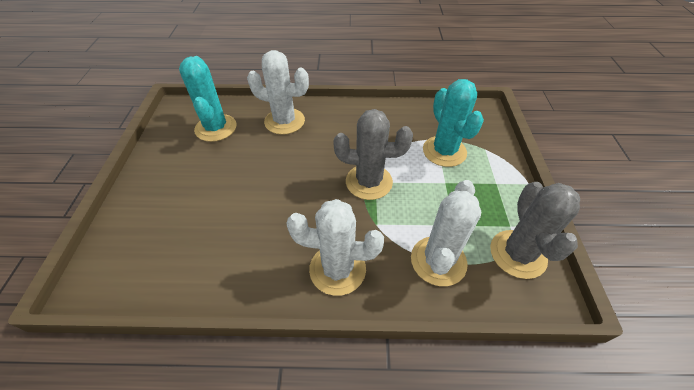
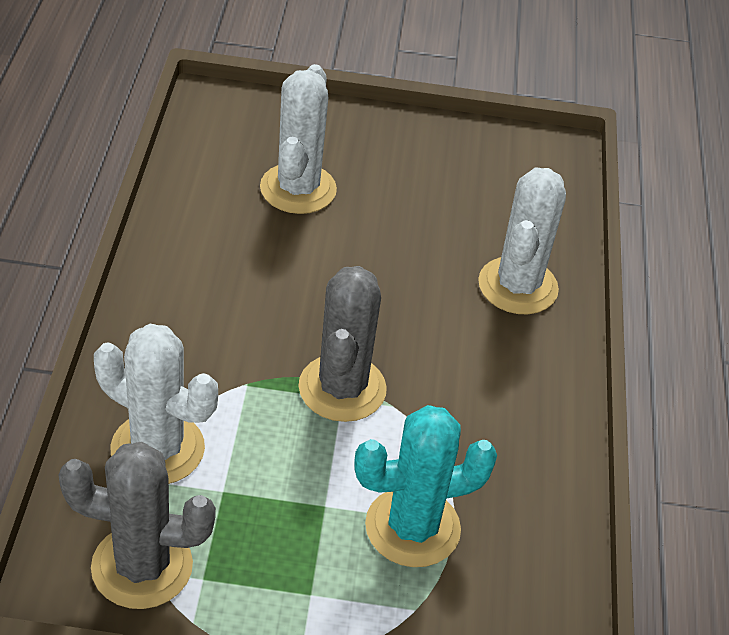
camera: 90 degrees right, 5 degrees down
turquoise cactus [179,56,237,142] -> none
white cactus [286,199,384,296] -> white cactus moved to [260,64,337,214]

